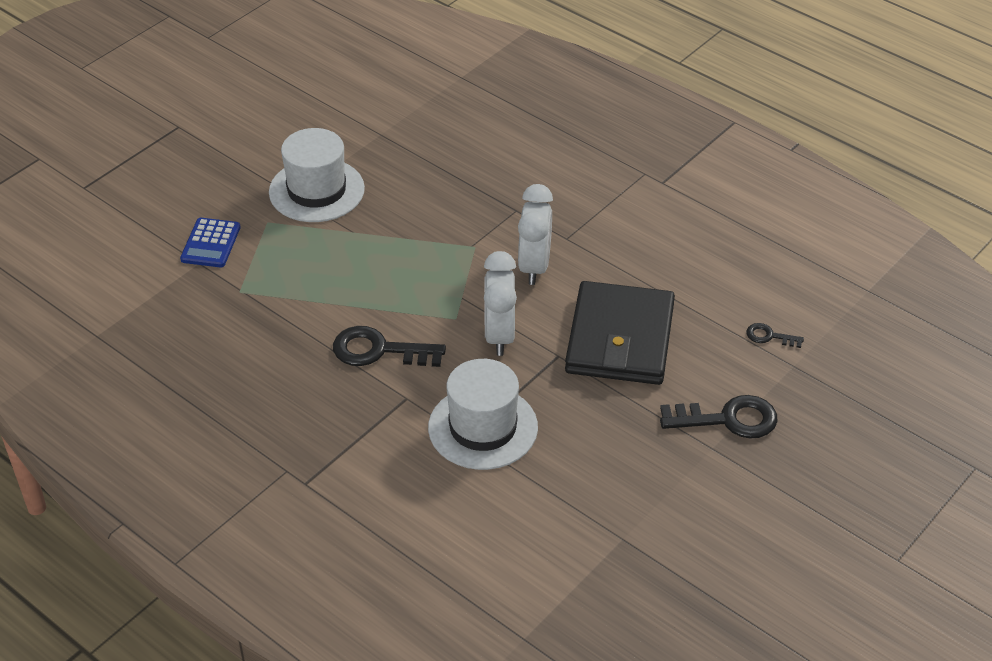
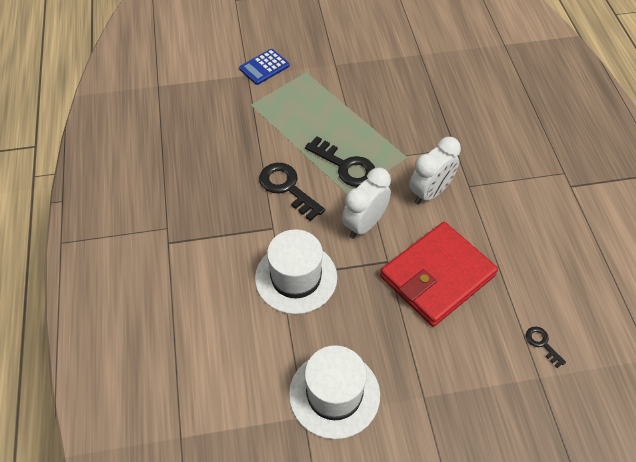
camera: 40 degrees right, 10 degrees up
white hat [269,128,365,222] -> white hat moved to [289,345,380,439]
black wallet [565,281,675,385] -> red wallet [380,222,498,327]
black key [660,395,778,439] -> black key moved to [305,136,375,187]

